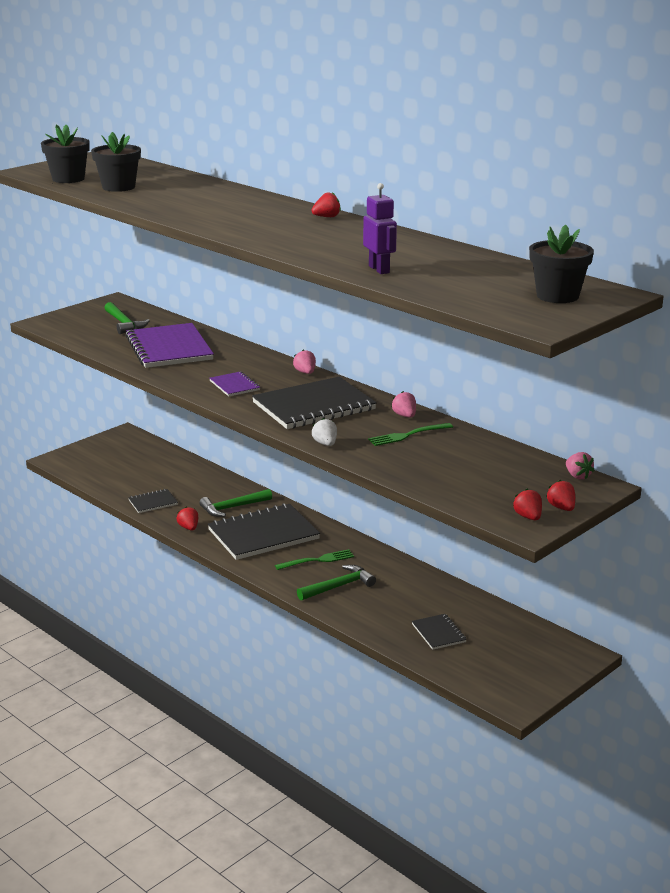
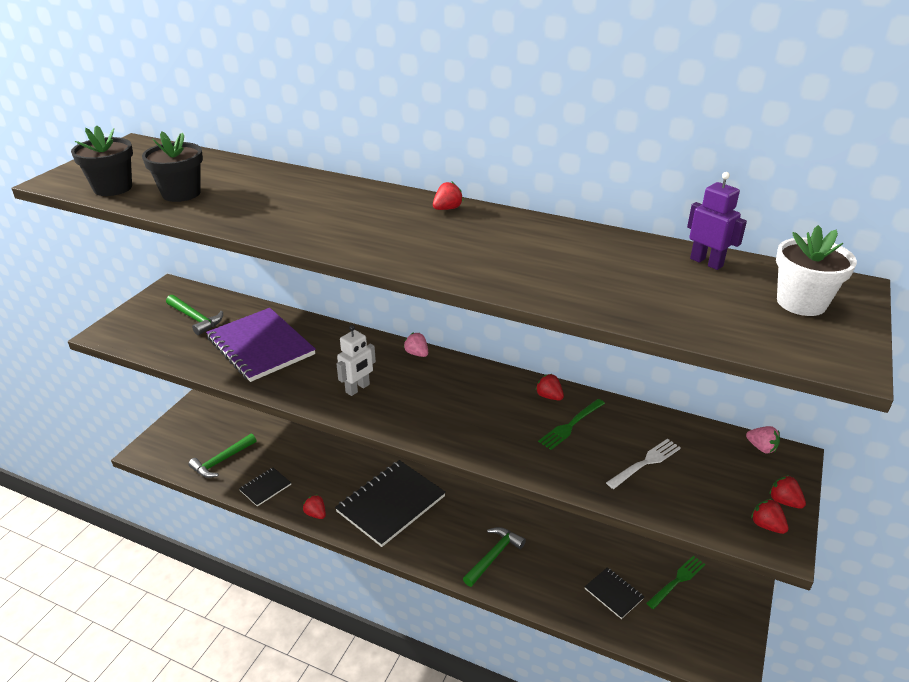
camera: 20 degrees left, 10 degrees up
green hammer [199,489,272,517] -> green hammer moved to [188,434,256,478]
purple notebook [210,371,260,397] -> white robot [337,325,376,396]
black notebook [252,377,377,429] -> none
green fork [275,549,354,570] -> green fork moved to [646,556,706,609]
white strawberry [312,418,337,446] -> none
purple robot [363,183,397,274] -> purple robot moved to [687,172,747,270]
pink strawberry [392,391,416,418] -> red strawberry [535,374,564,400]
black flower pot [529,225,594,303] -> white flower pot [776,225,857,316]
none -> white fork [606,439,681,489]

